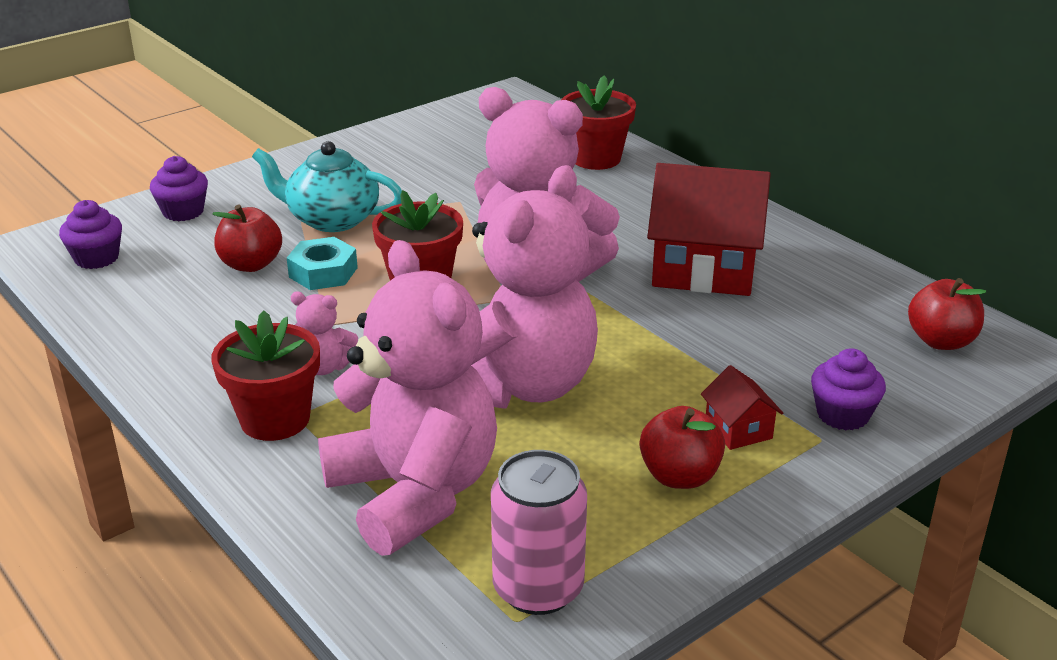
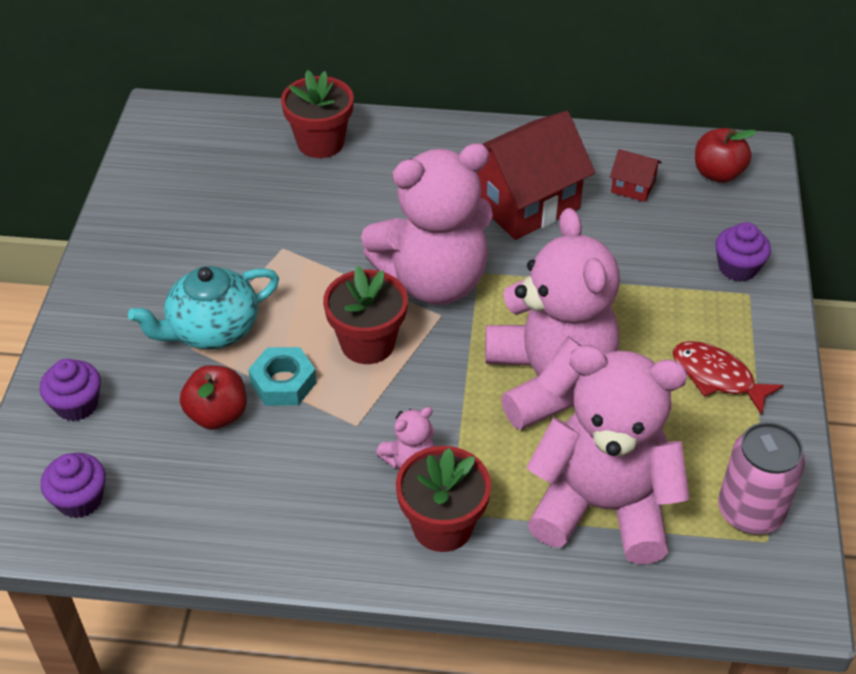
camera: 45 degrees left, 15 degrees up
red apple [640,406,725,489] -> red fish [673,341,784,415]
red house [701,365,783,450] -> red house moved to [610,149,662,202]

